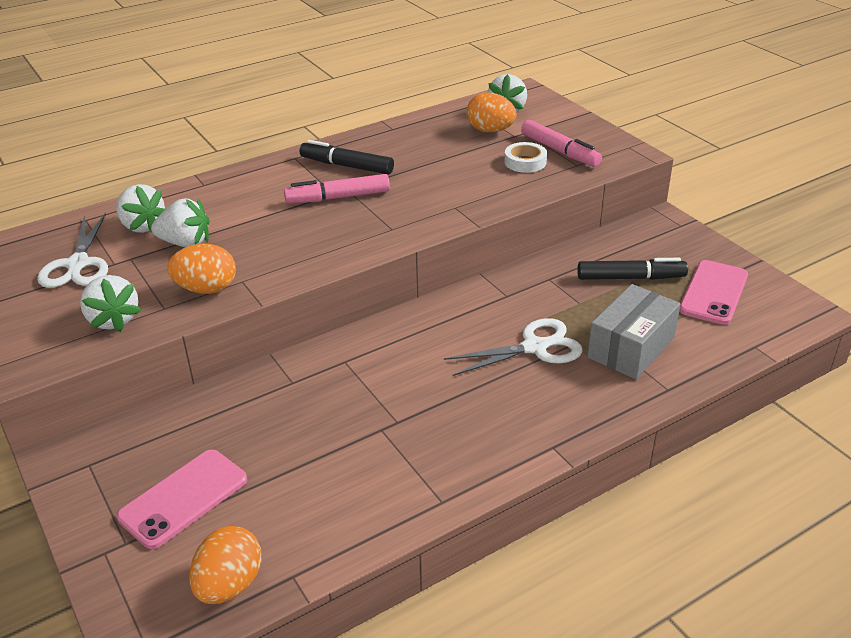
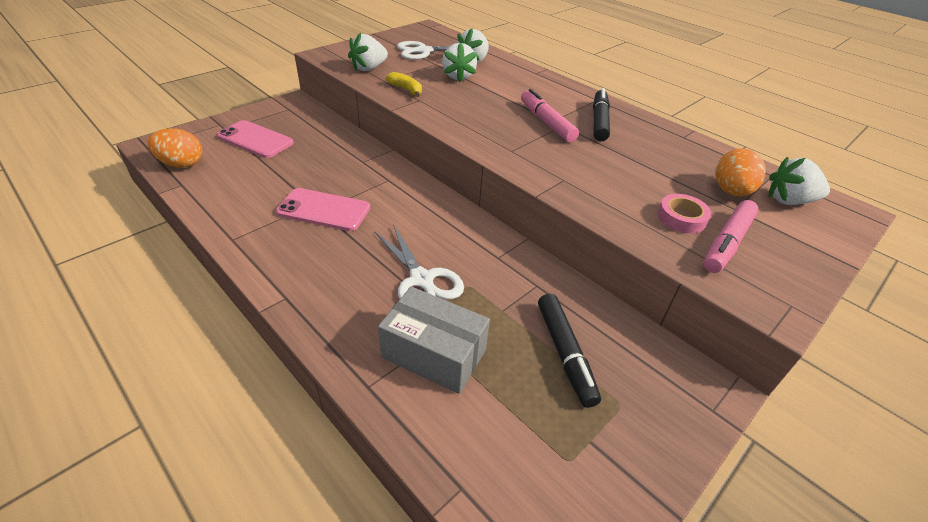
camera: 75 degrees right, 5 degrees up
orange egg [167,244,236,294] -> yellow banana [385,72,422,97]
white tape [504,142,547,173] -> pink tape [657,194,711,234]
pink phone [679,260,748,325] -> pink phone moved to [276,188,370,231]

